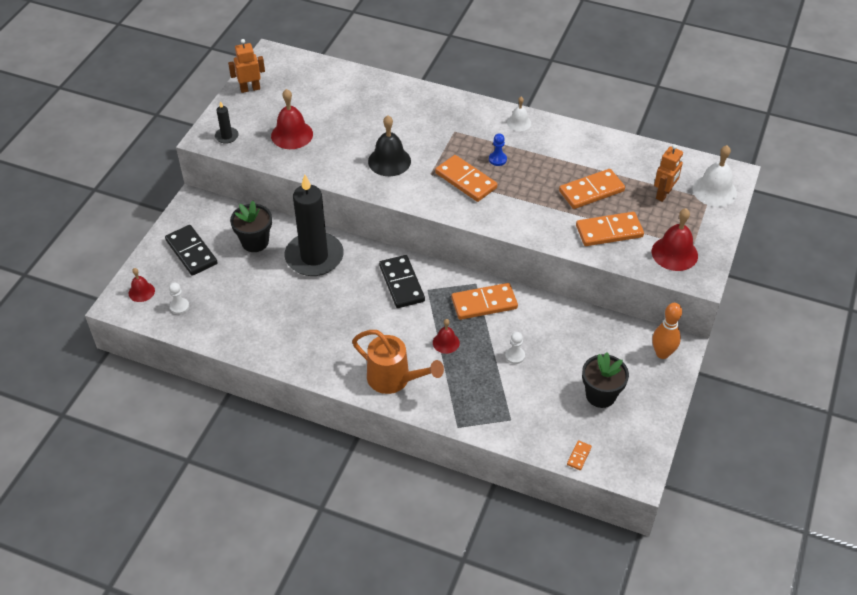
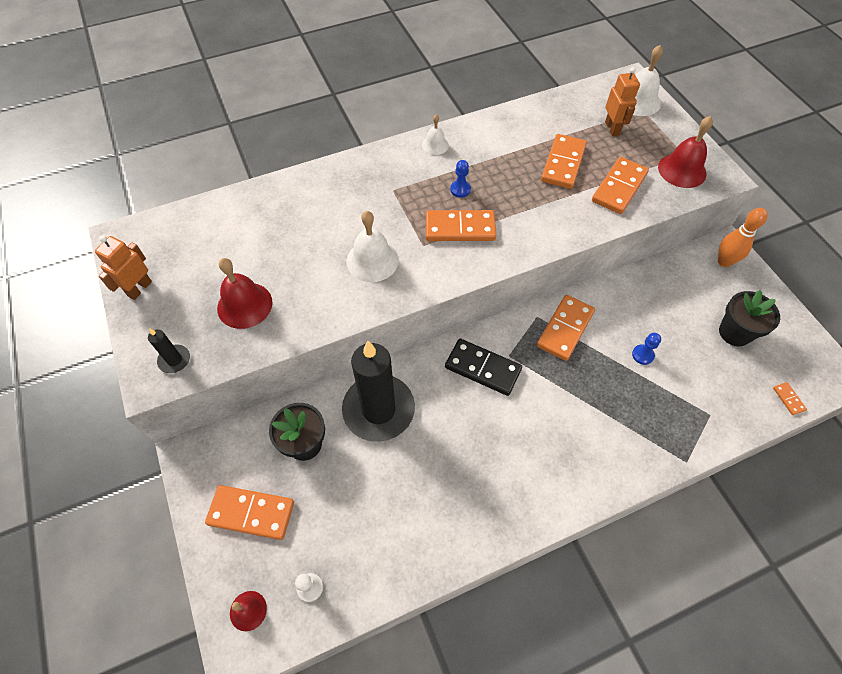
camera: 45 degrees left, 10 degrees up
black domino [165,225,218,276] -> orange domino [205,485,294,540]
orange watering can [352,330,444,394] -> none
black bell [368,116,411,176] -> white bell [347,211,399,282]
red bell [433,319,460,354] -> none
white pawn [505,332,525,364] -> blue pawn [632,333,661,365]

